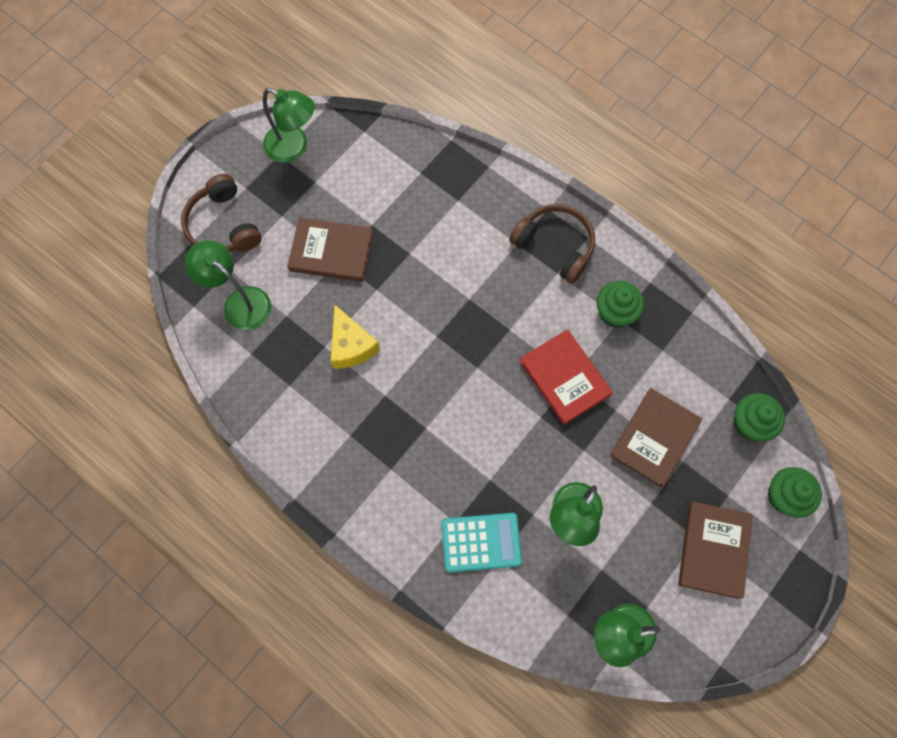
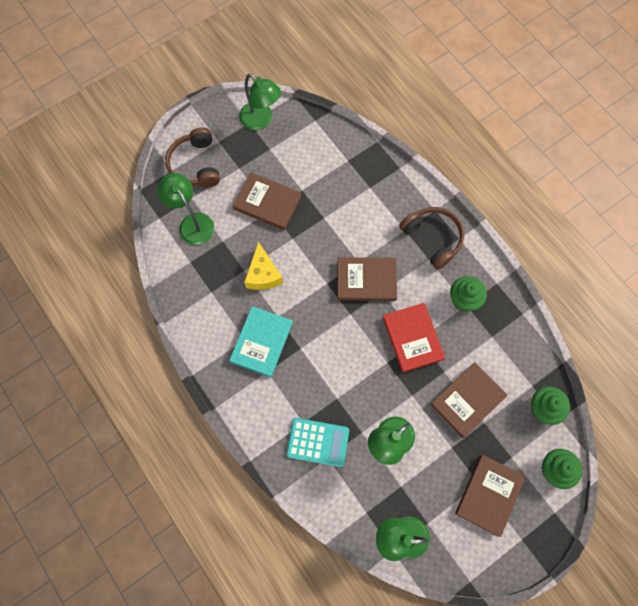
camera: 15 degrees right, 0 degrees up
none -> turquoise book [229,306,293,377]
none -> brown book [338,257,397,301]

